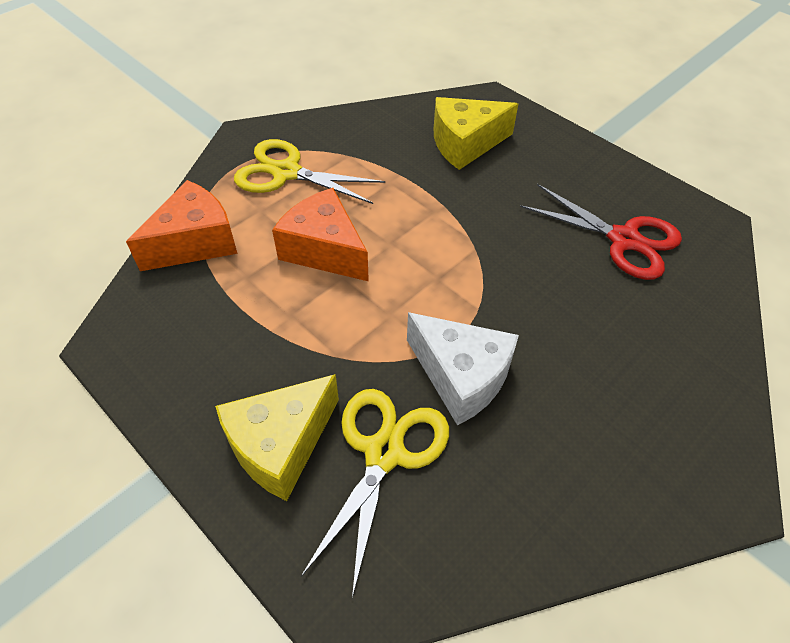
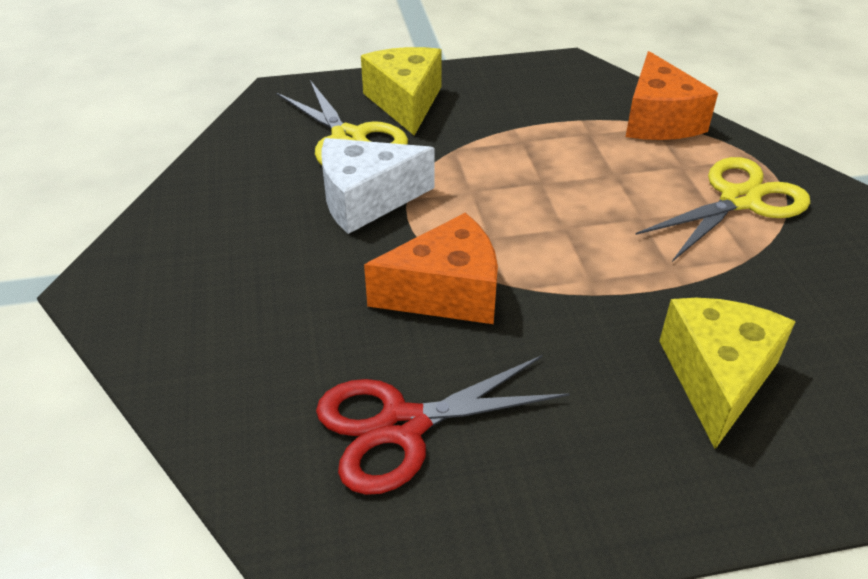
camera: 125 degrees right, 10 degrees down
orange cheese [272,188,369,281] -> orange cheese moved to [364,213,498,324]

